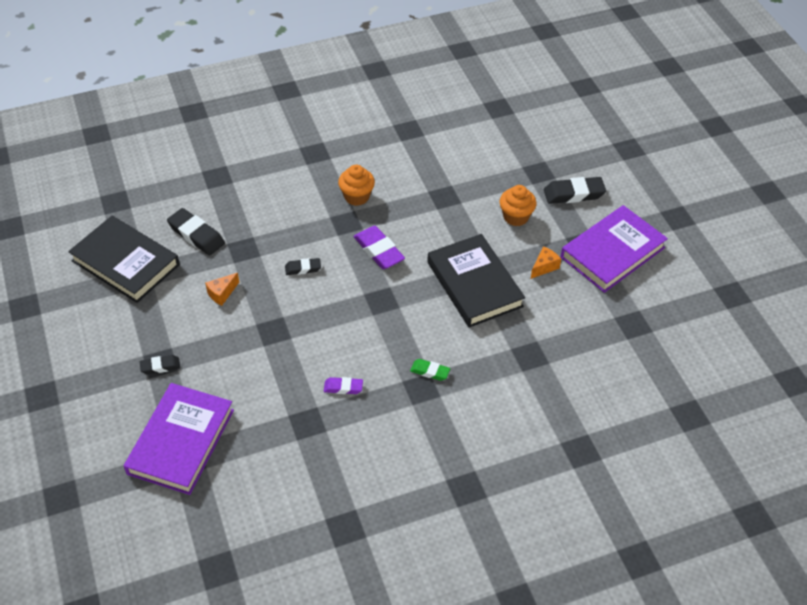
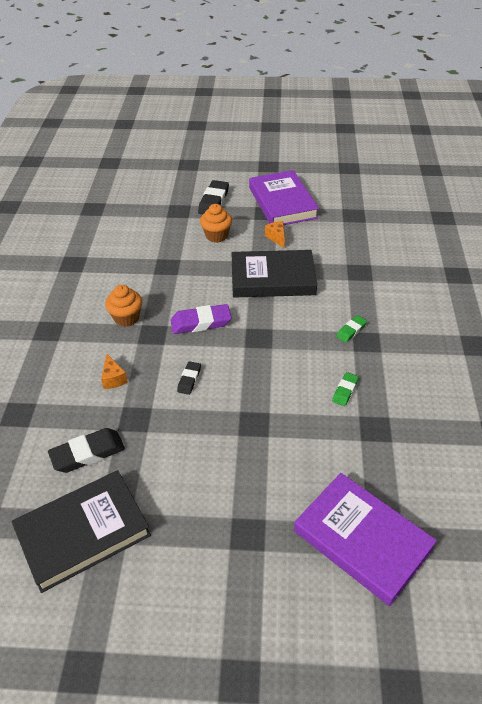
camera: 65 degrees left, 5 degrees down
black eraser [140,355,180,374] -> none
orange cheese [205,273,239,306] -> orange cheese moved to [101,353,128,389]
purple eraser [324,377,363,394] -> green eraser [332,372,359,406]

